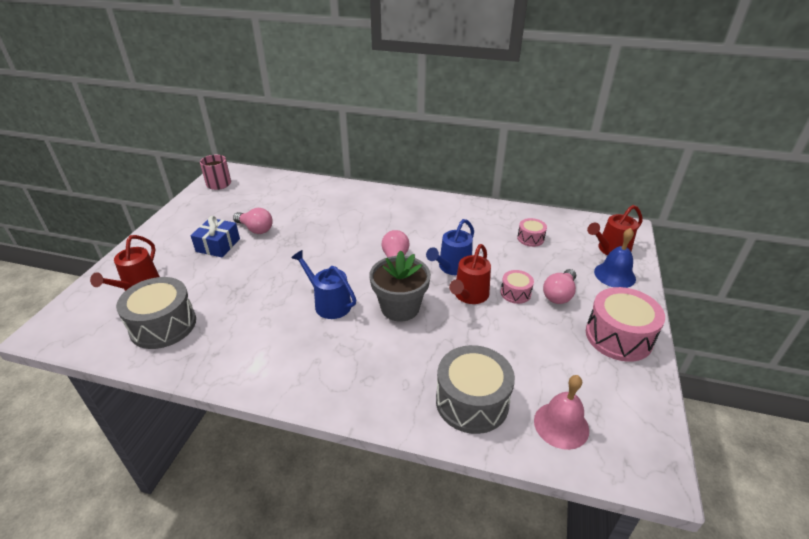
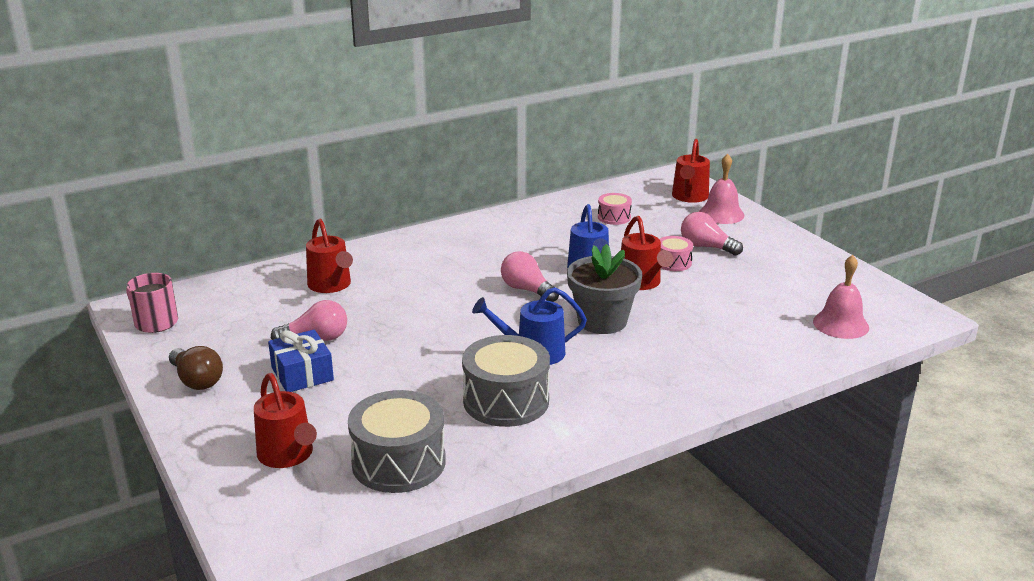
camera: 45 degrees left, 10 degrees down
grey drum [436,345,515,434] -> grey drum moved to [462,335,550,427]
pink light bulb [543,269,576,304] -> pink light bulb turned 135 degrees clockwise [681,212,743,256]
pink drum [586,287,665,362] -> none
blue bell [594,228,636,288] -> pink bell [699,154,745,224]
none -> brown light bulb [169,346,223,390]
none -> red watering can [306,219,353,293]

